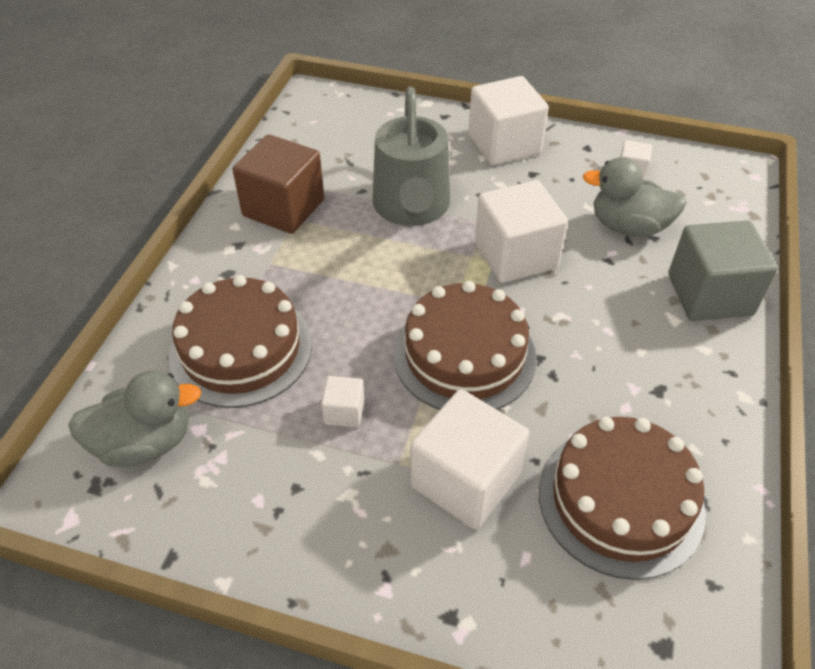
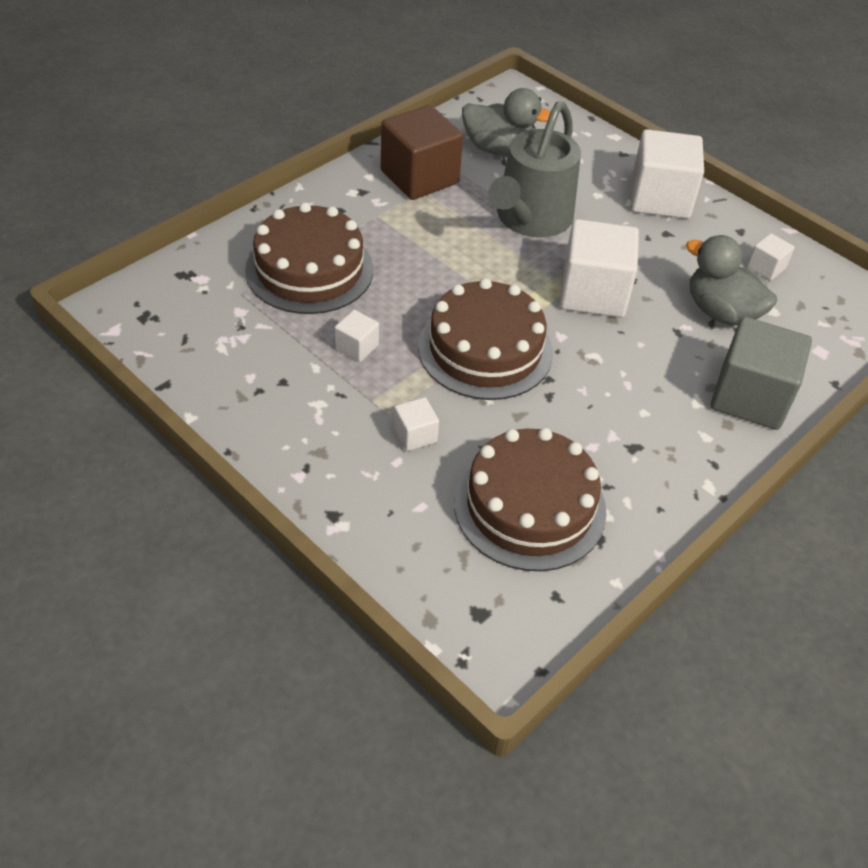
camera: 25 degrees right, 0 degrees up
grey duck [68,370,201,467] -> grey duck moved to [462,88,551,156]
white cube [410,389,529,529] -> white cube [394,397,439,451], size x0.47

